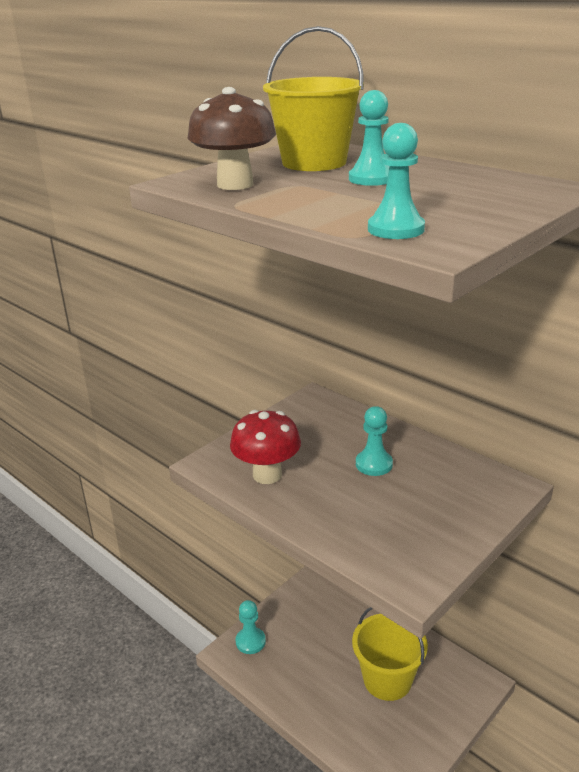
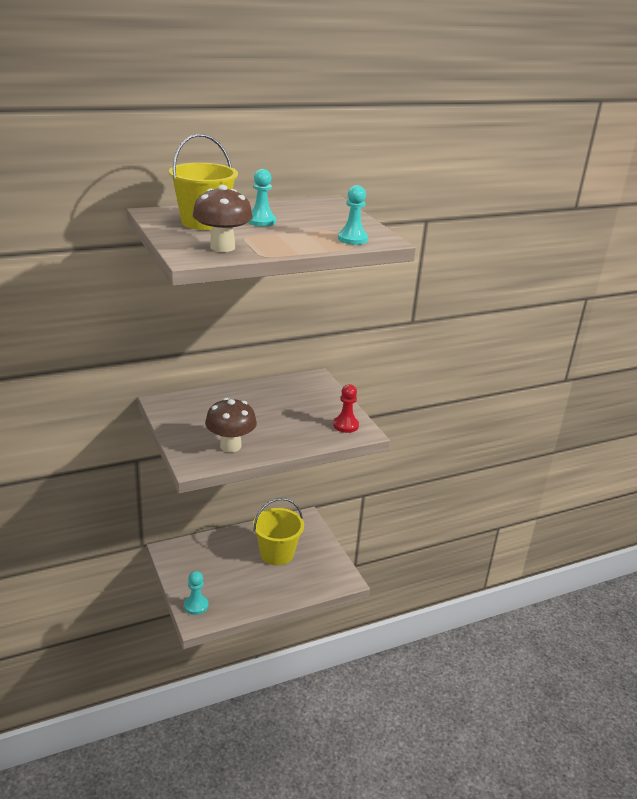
camera: 70 degrees left, 0 degrees up
red mushroom [230,410,301,484] -> brown mushroom [205,398,257,452]
turquoise pawn [356,406,393,476] -> none
none -> red pawn [333,384,359,433]

